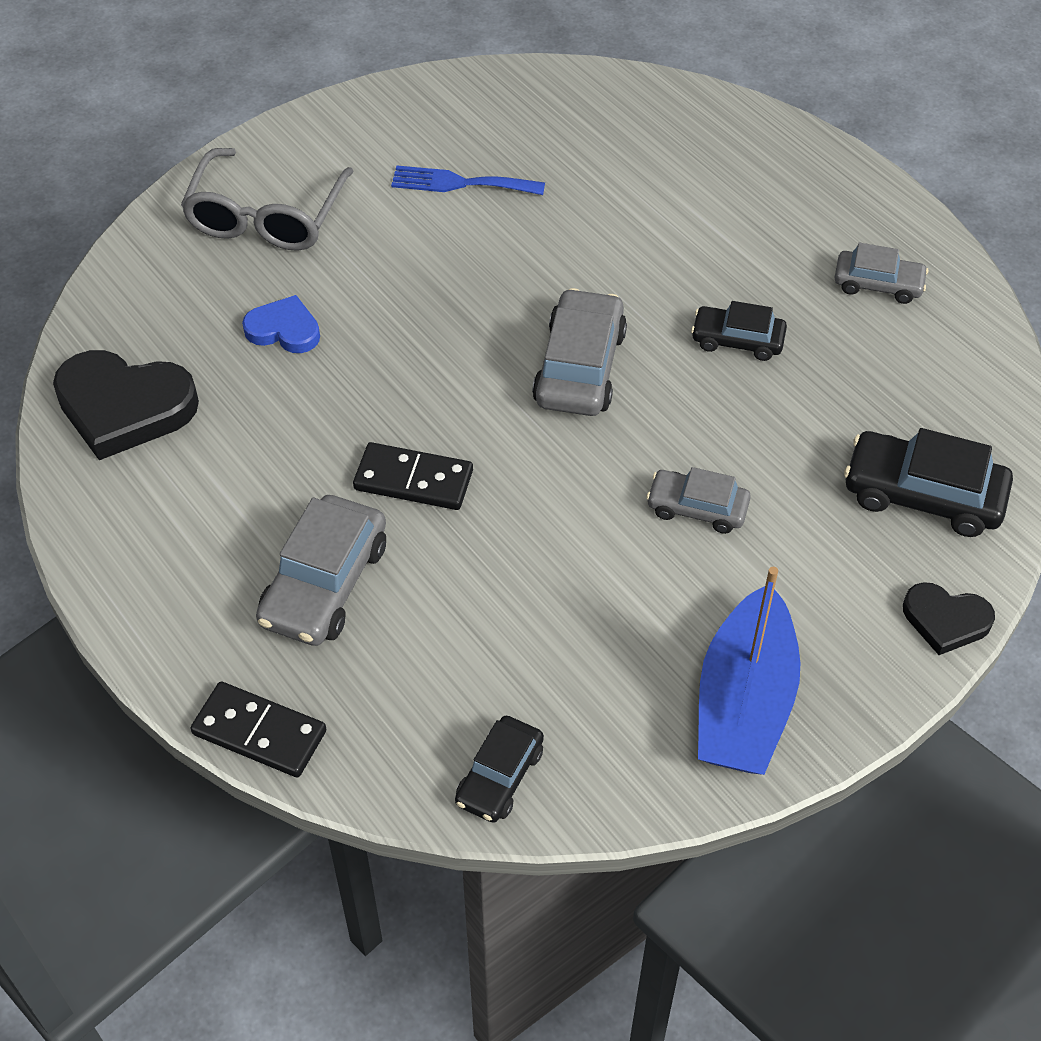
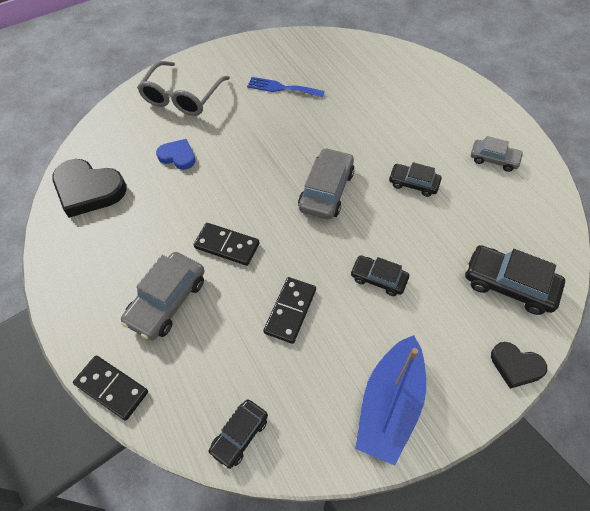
camera: 10 degrees right, 5 degrees up
grey car [646,467,751,534] -> black car [350,255,409,296]
none -> black domino [263,277,316,344]

